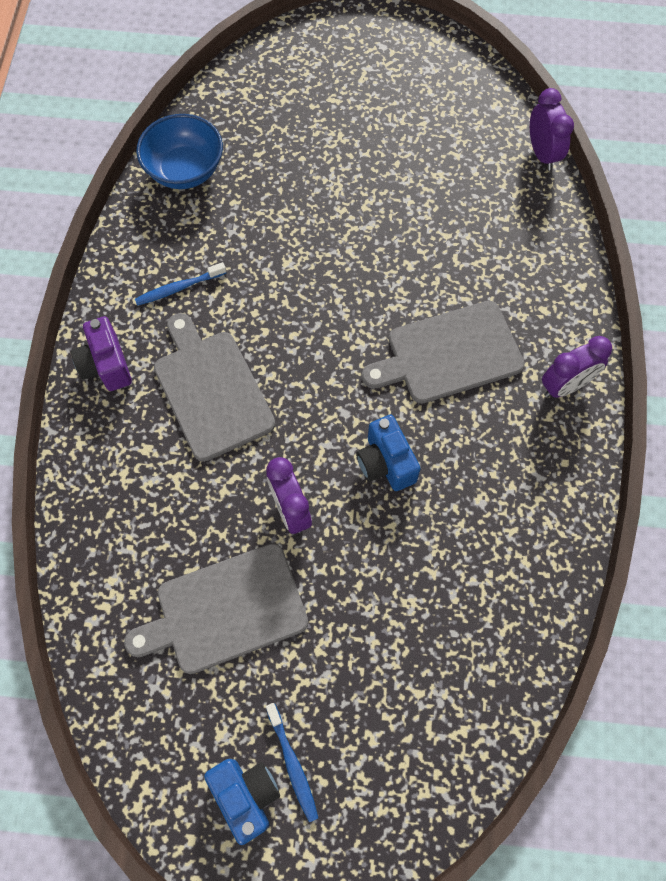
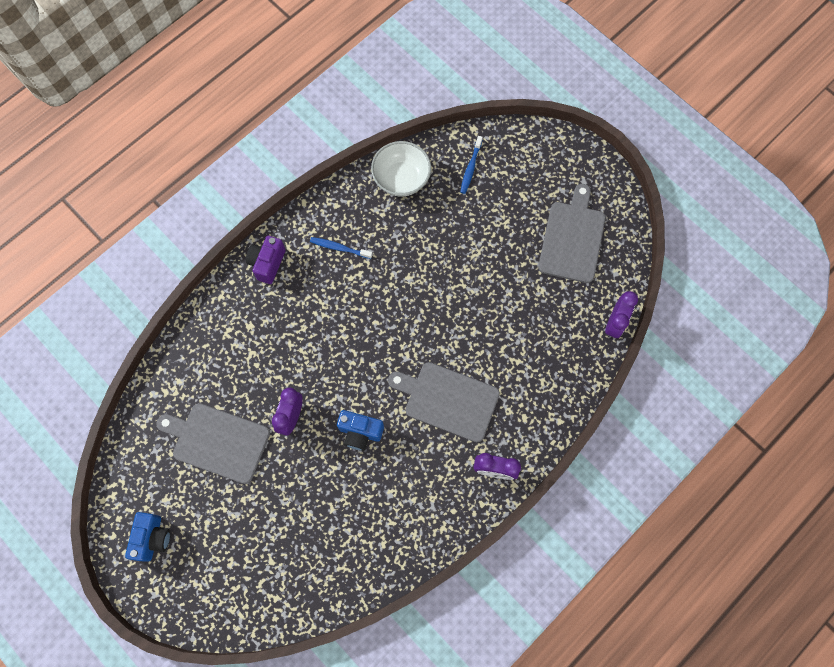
camera: 40 degrees right, 5 degrees up
blue bowl [136,114,223,189] -> white bowl [371,141,431,197]
grey cutting board [154,313,276,462] -> grey cutting board moved to [538,184,606,283]
blue toothbrush [266,703,318,822] -> blue toothbrush moved to [460,136,483,194]
blue camera [356,415,421,491] -> blue camera turned 90 degrees counterclockwise [337,410,384,451]

